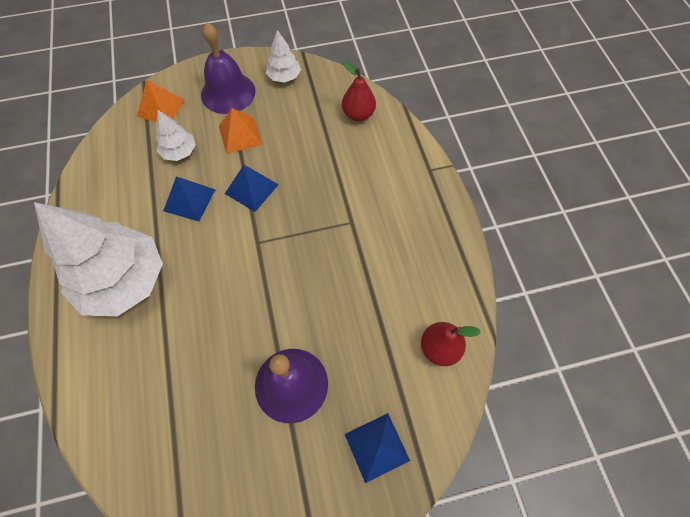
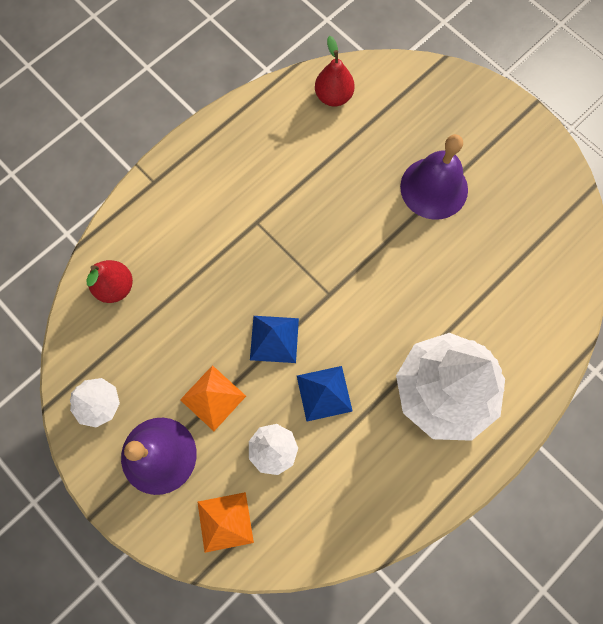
camera: 120 degrees left, 10 degrees up
blue pyramid [345,413,410,483] -> none

